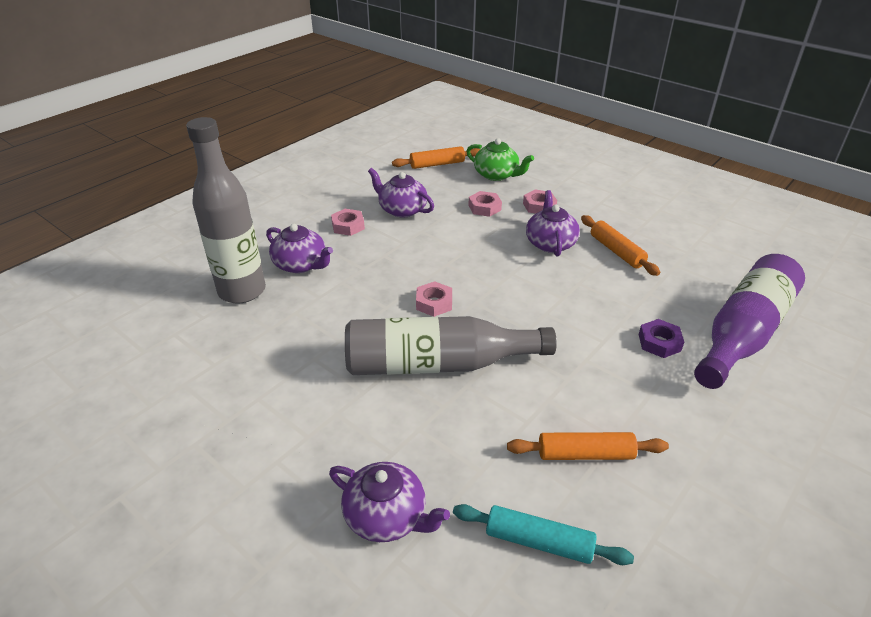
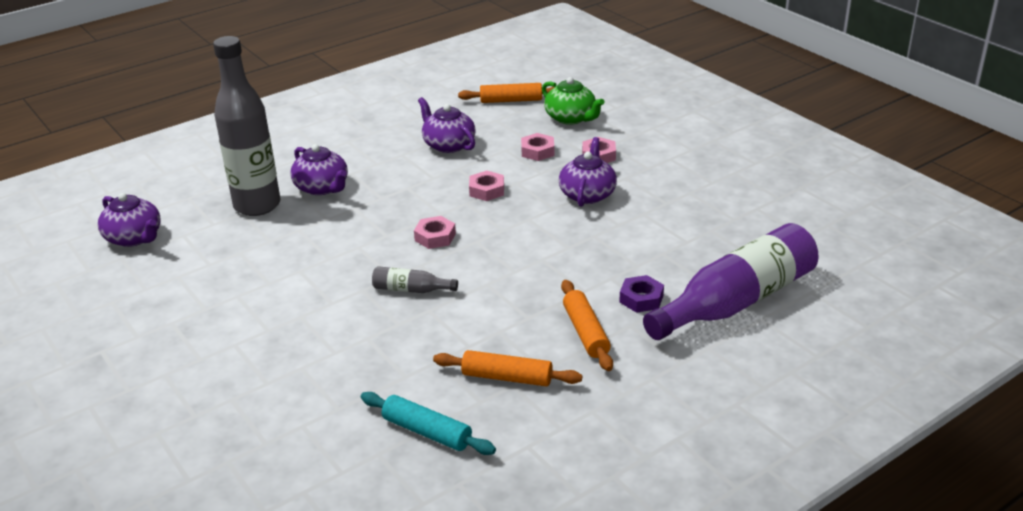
camera: 15 degrees right, 5 degrees down
purple teapot [329,462,450,542] -> purple teapot moved to [98,193,161,247]
pink nut [331,209,365,236] -> pink nut moved to [469,171,504,201]
grey bottle [345,316,557,375] -> grey bottle [372,266,458,293], size x0.42
orange rolling pin [581,215,660,276] -> orange rolling pin moved to [561,280,613,371]

